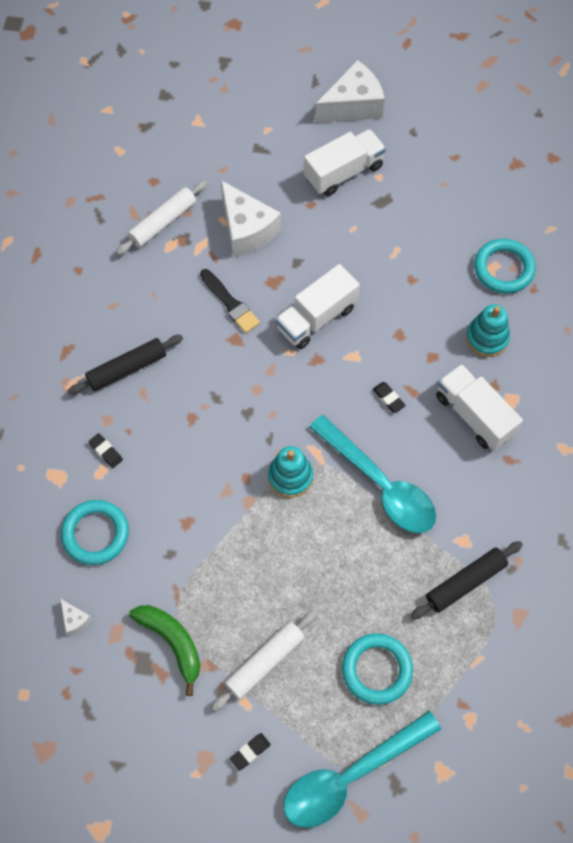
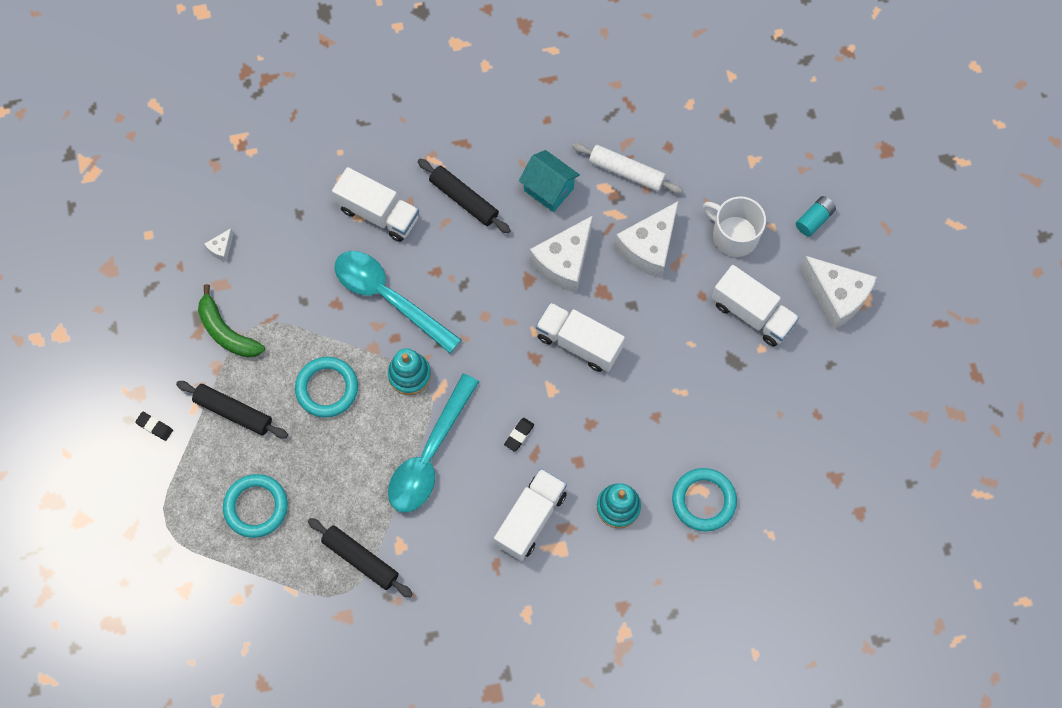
camera: 70 degrees right, 5 degrees up
turquoise ring [61,500,129,565] -> turquoise ring moved to [295,357,358,418]
black eraser [89,433,123,468] -> white truck [332,167,419,242]
green banana [129,605,200,696] -> green banana turned 105 degrees clockwise [198,284,265,358]
black brush [200,269,260,333] -> white cheese [530,215,593,293]
white rolling pin [211,610,317,711] -> black rolling pin [176,381,288,439]
turquoise spoon [283,711,441,828] -> turquoise spoon moved to [334,251,461,353]
none -> turquoise house [519,150,580,212]
none -> white mug [703,196,766,257]
none -> turquoise battery [796,196,836,237]

